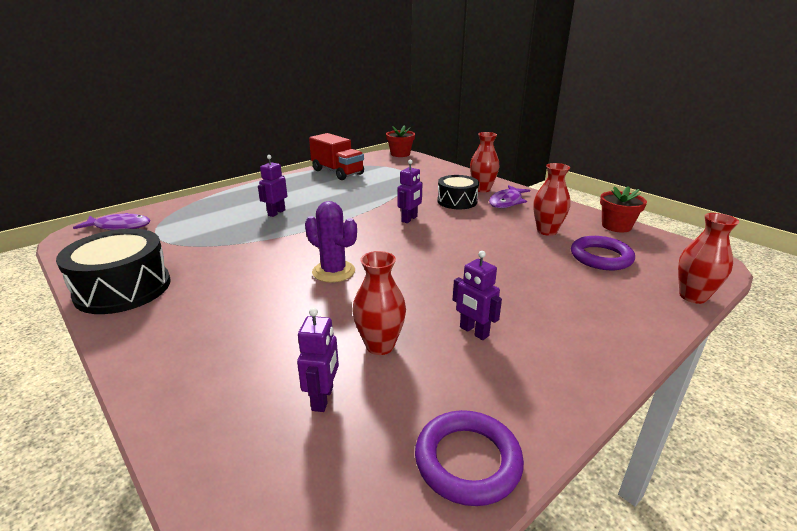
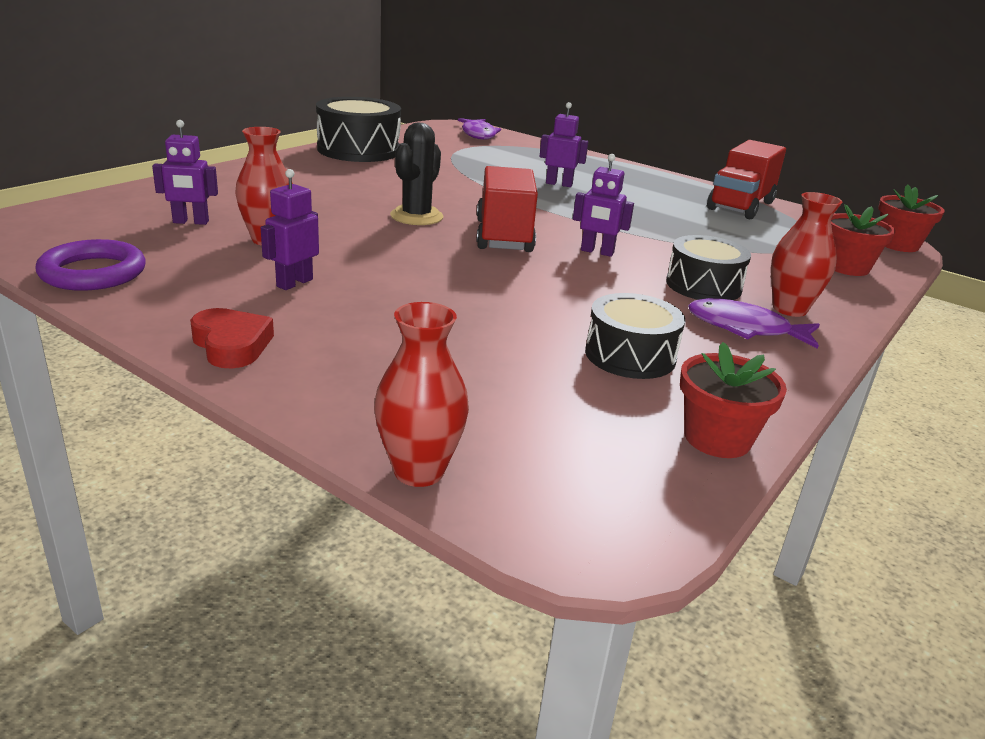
camera: 75 degrees right, 0 degrees up
purple cactus [305,201,357,283] -> black cactus [390,122,444,225]
red vase [533,163,571,236] -> black drum [585,293,685,379]
purple ring [571,236,635,270] -> none
none -> red heart [190,308,274,368]
none -> red truck [476,166,538,252]
none -> red flower pot [831,204,896,276]

